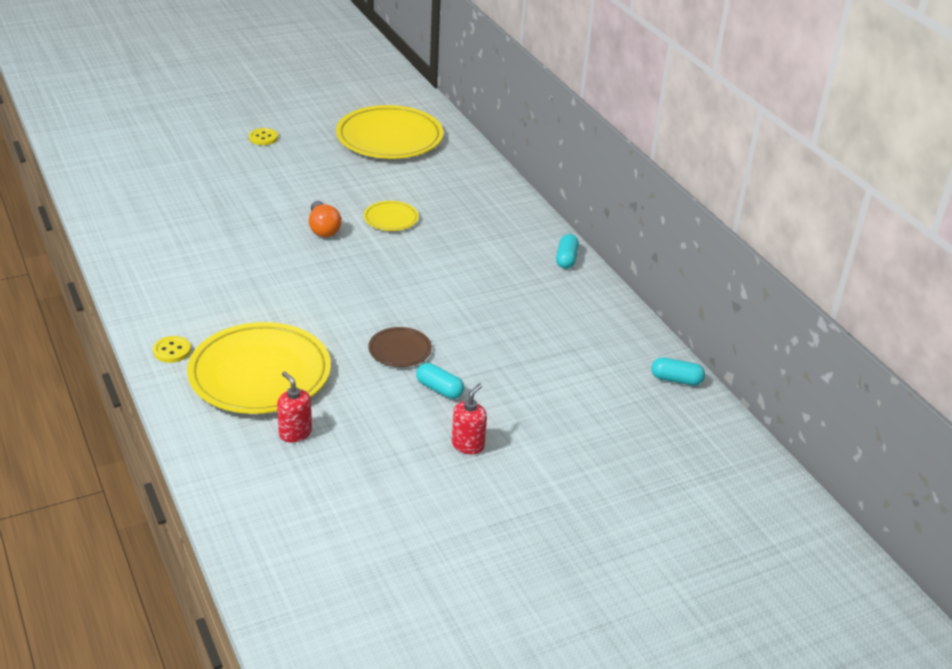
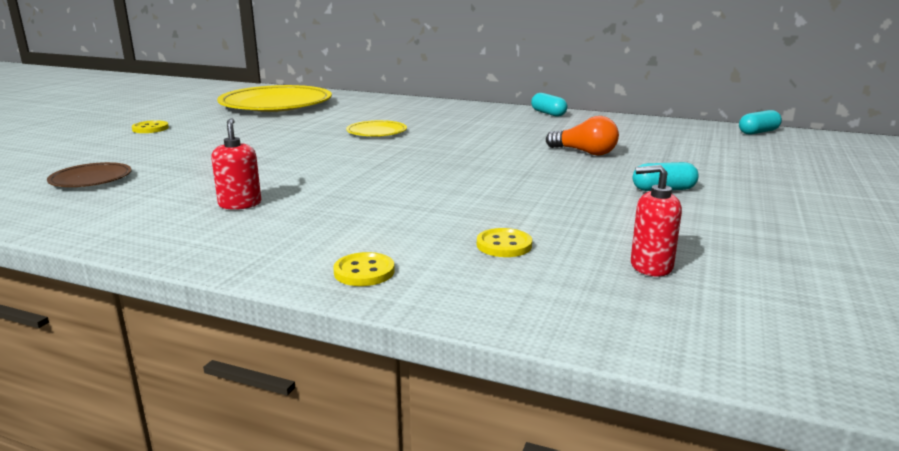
camera: 40 degrees left, 15 degrees down
yellow plate [187,322,331,414] -> yellow button [477,228,532,257]
orange light bulb [309,201,342,237] -> orange light bulb moved to [546,116,619,156]
brown plate [368,327,432,367] -> brown plate moved to [47,162,132,187]
red soap dispenser [452,384,487,454] -> red soap dispenser moved to [211,118,261,210]

